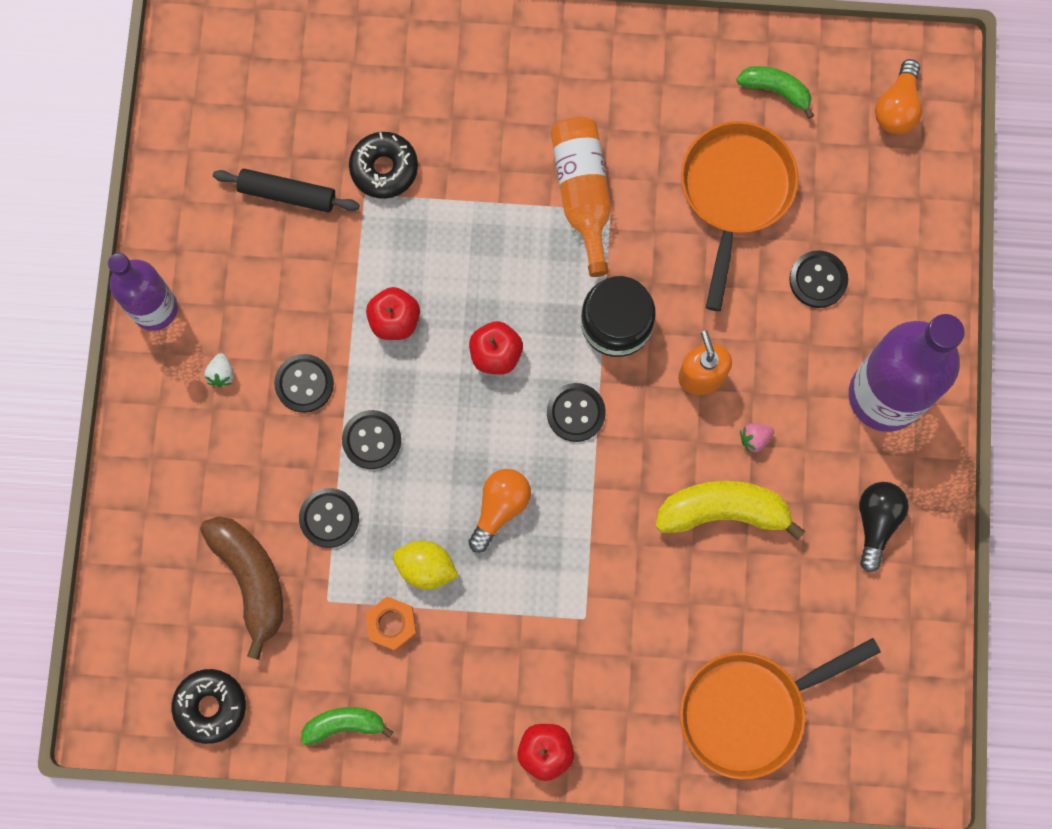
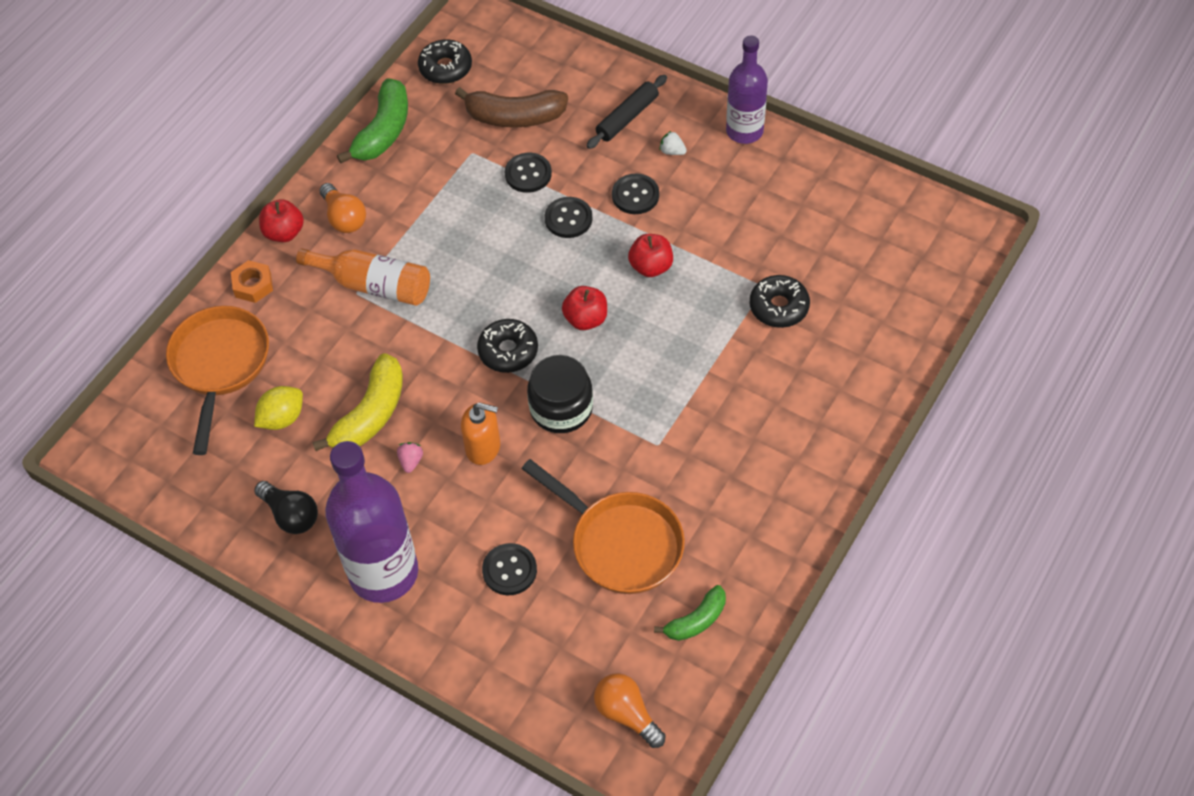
camera: 120 degrees right, 20 degrees down
black rolling pin [213,169,360,212] -> black rolling pin moved to [586,75,667,149]
green banana [301,707,393,745] -> green banana [337,78,408,163], size x1.65
orange nut [365,597,417,651] -> orange nut moved to [231,260,273,303]
yellow lemon [393,541,459,589] -> yellow lemon moved to [254,386,303,430]
orange light bulb [468,469,531,553] -> orange light bulb moved to [320,183,366,233]
black button [547,383,606,442] -> black donut [477,319,538,373]
orange bottle [551,117,611,277] -> orange bottle moved to [296,248,430,306]

